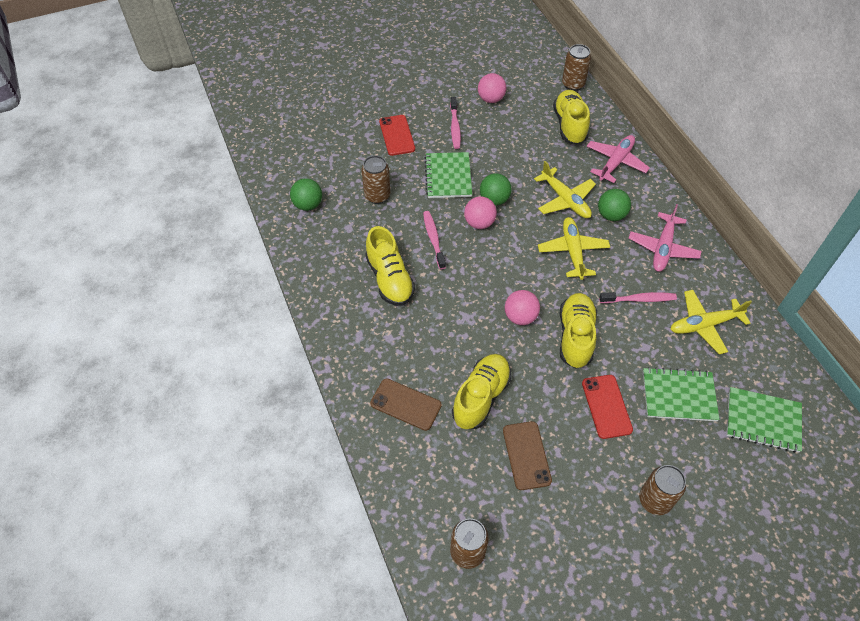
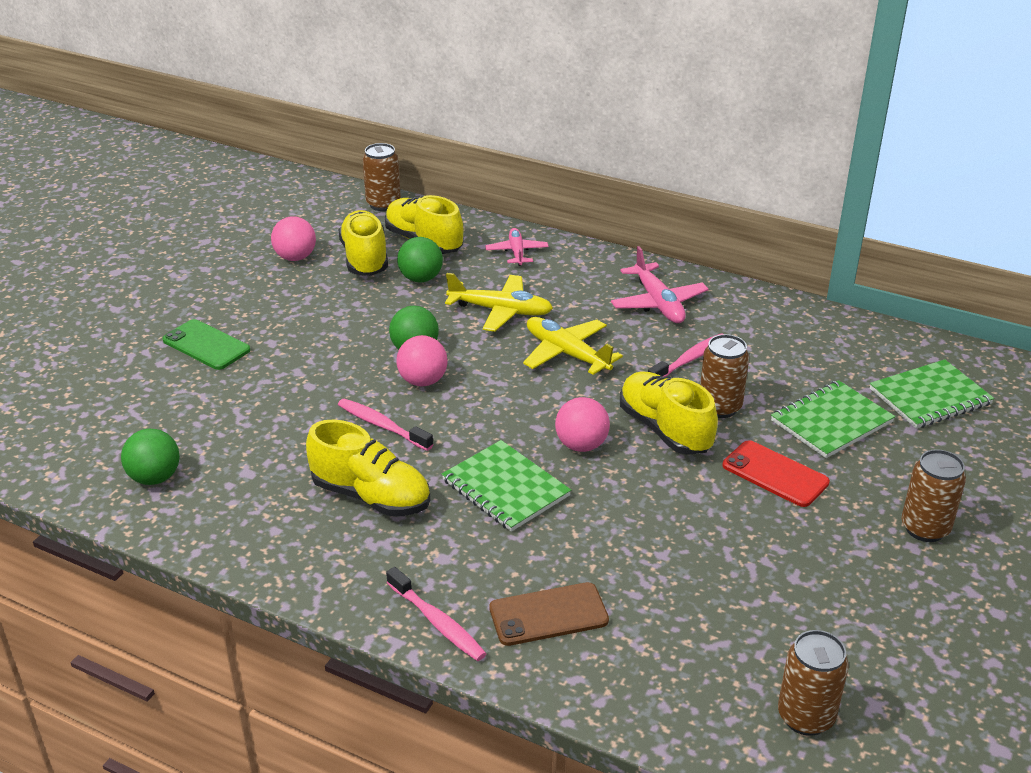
camera: 40 degrees left, 20 degrees down
brown can [361,155,390,204] -> brown can moved to [700,334,749,418]
red phone [379,115,415,156] -> green phone [163,319,250,370]
green notebook [425,152,472,198] -> green notebook moved to [442,440,571,532]
pink toothbrush [450,97,461,149] -> pink toothbrush moved to [386,567,487,661]
yellow shoe [452,354,512,429] -> yellow shoe moved to [338,210,388,276]
brown phone [503,421,552,490] -> none
pink plane [587,135,650,183] -> pink plane [485,228,549,266], size x0.66
green ball [598,189,631,221] -> green ball moved to [397,237,443,283]
yellow plane [671,290,752,354] -> none

